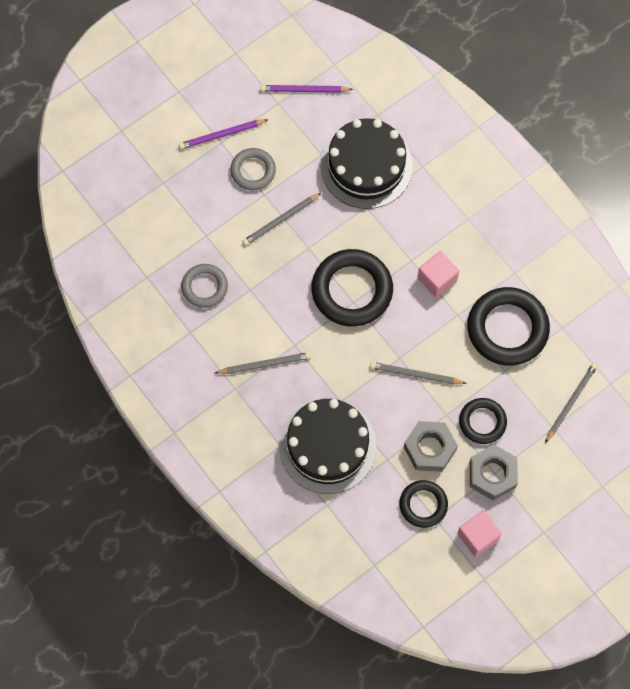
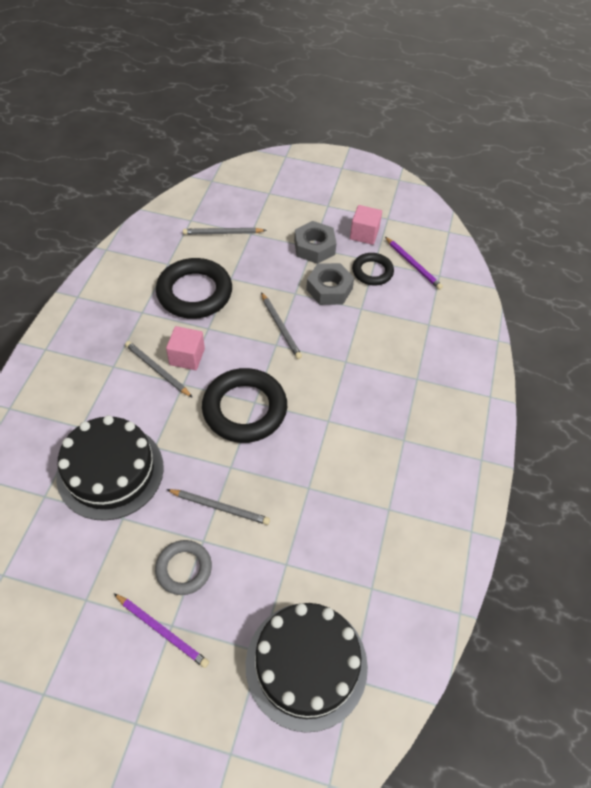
camera: 130 degrees left, 15 degrees down
grey ring [181,264,228,308] -> none
grey pencil [215,352,311,374] -> grey pencil moved to [125,341,193,398]
purple pencil [260,85,353,93] -> purple pencil moved to [385,237,443,290]
black cake [279,399,377,494] -> black cake moved to [246,603,368,733]
black ring [459,398,507,444] -> none

